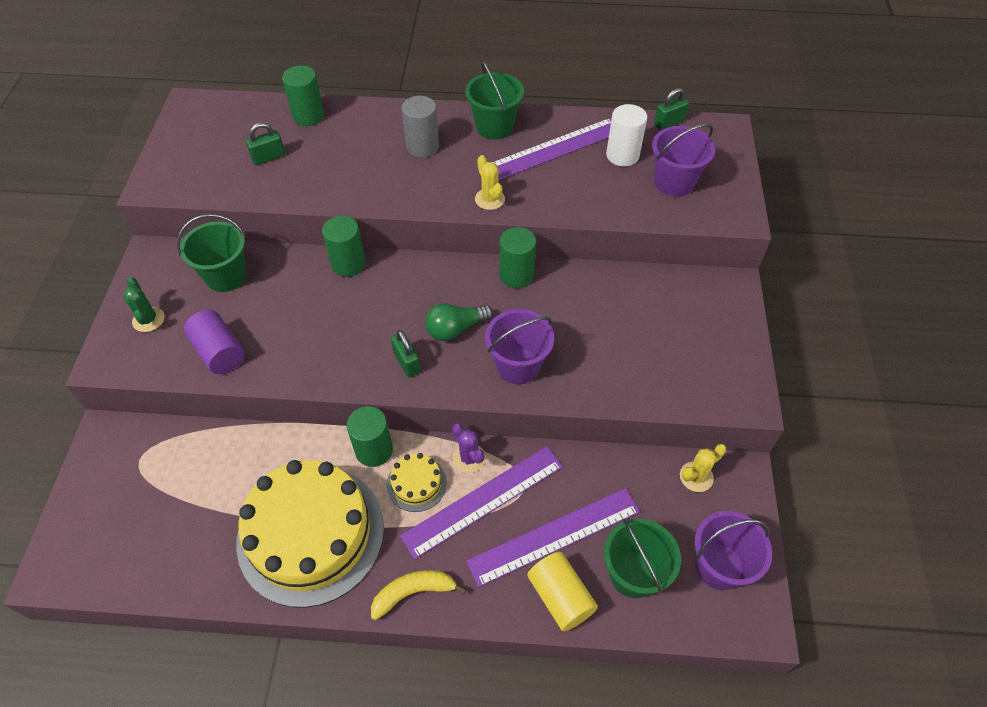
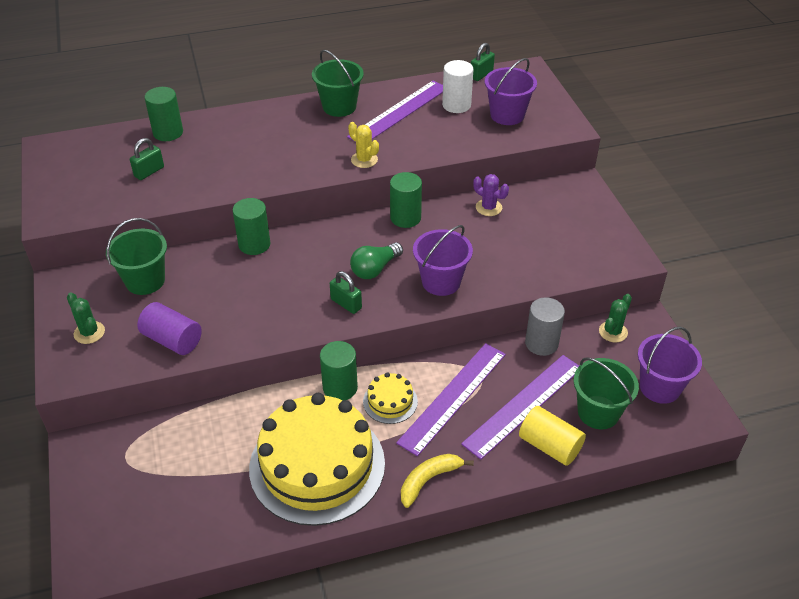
camera: 20 degrees left, 10 degrees down
grey cylinder [402,96,439,157] -> grey cylinder moved to [525,297,565,356]
purple cactus [452,424,486,473] -> purple cactus moved to [473,174,509,216]
yellow cactus [680,444,726,492] -> green cactus [599,294,632,342]

